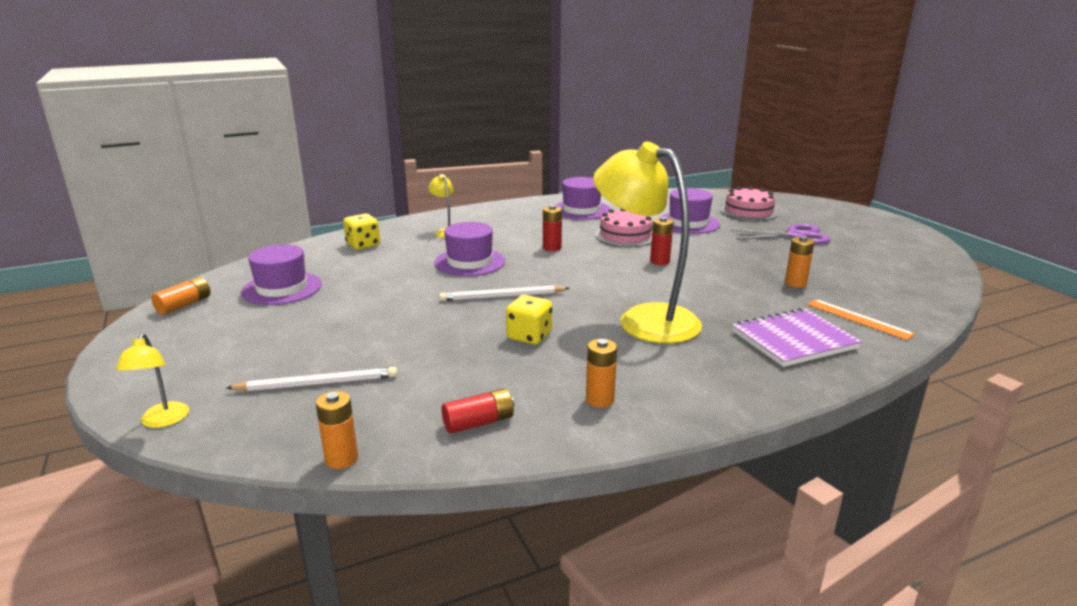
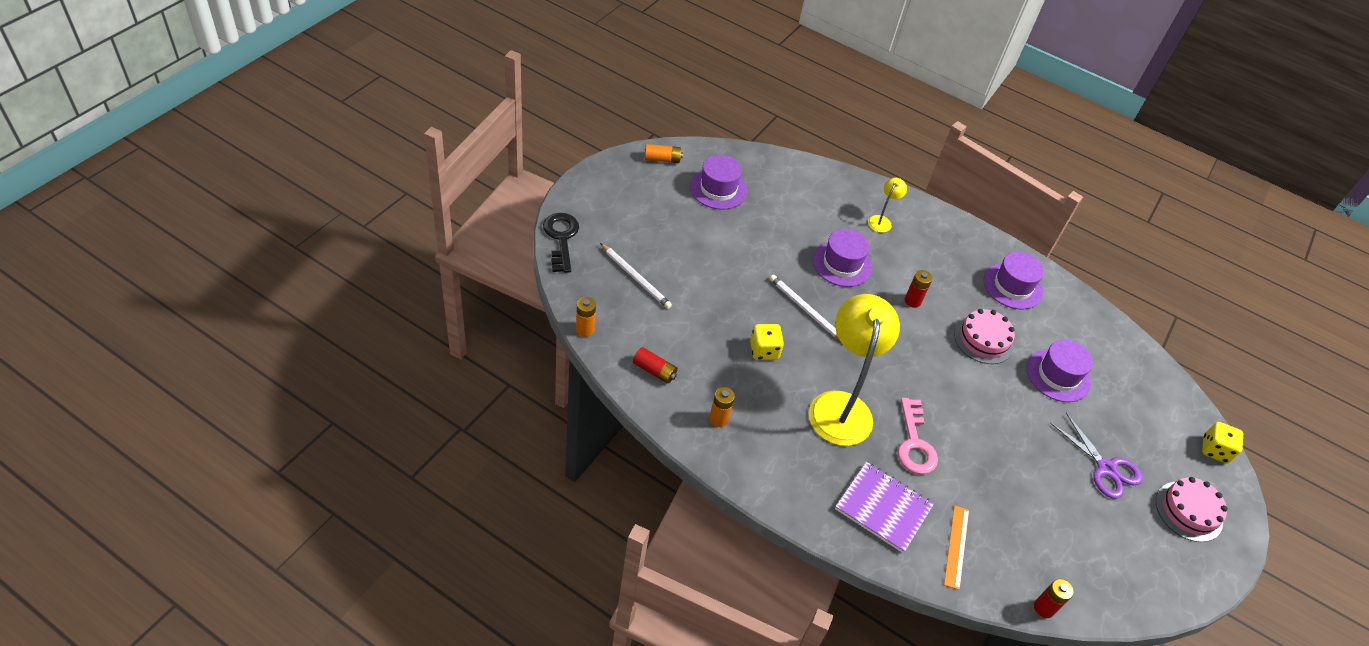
camera: 50 degrees right, 25 degrees up
yellow lamp [116,333,189,428] -> black key [543,213,579,273]
yellow dice [343,214,380,250] -> yellow dice moved to [1202,422,1243,463]
red battery [650,217,673,265] -> red battery moved to [1034,579,1074,618]
pink cake [720,186,778,221] -> pink cake moved to [1156,477,1228,542]
orange battery [785,236,814,288] -> none
none -> pink key [898,398,938,474]

